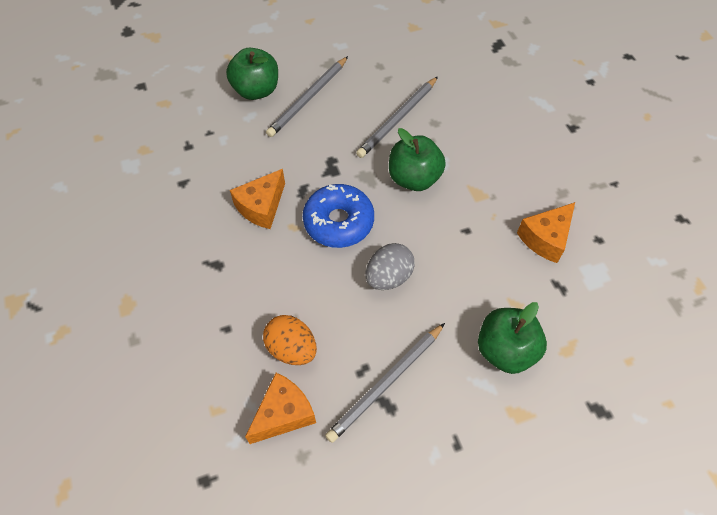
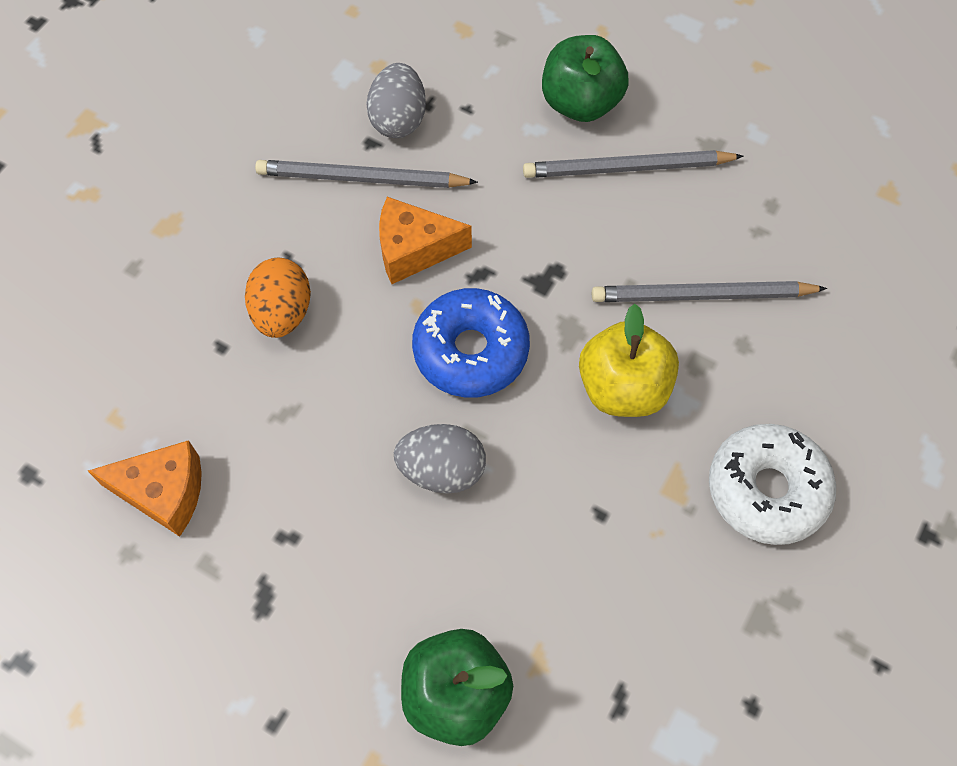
camera: 50 degrees right, 5 degrees up
orange egg [263,315,317,365] -> orange egg moved to [245,258,311,338]
grey pencil [325,323,445,443] -> grey pencil moved to [255,160,478,188]
green apple [389,128,446,191] -> yellow apple [579,304,679,417]
orange cheese [517,202,575,263] -> none
none -> grey egg [367,63,426,138]
none -> white donut [709,424,836,545]

